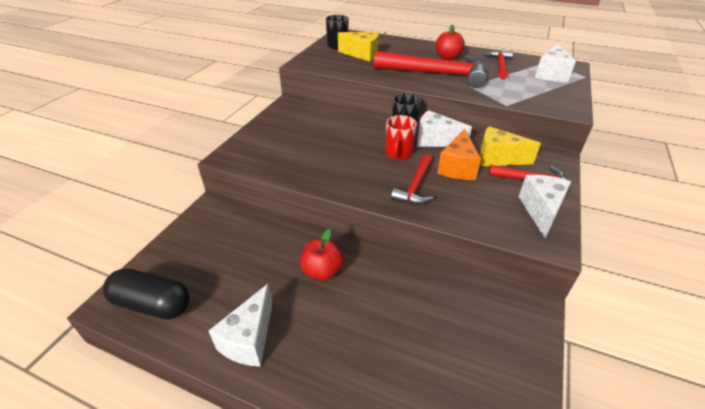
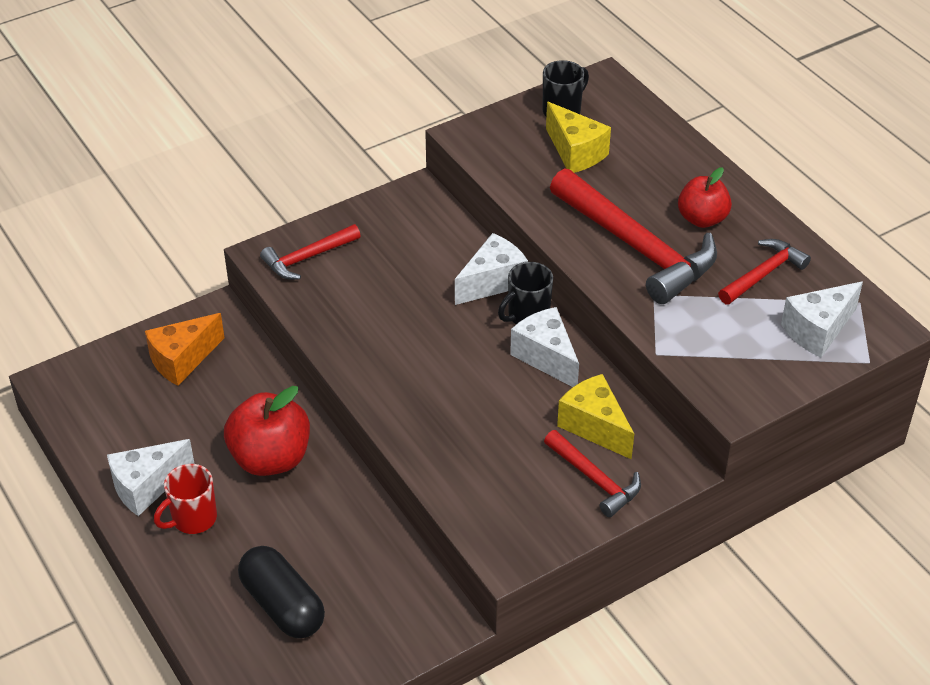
camera: 35 degrees right, 5 degrees up
black capsule [103,268,190,319] -> black capsule moved to [238,546,325,638]
red apple [300,229,344,281] -> red apple [224,386,310,476], size x1.53
red mug [385,115,417,160] -> red mug moved to [154,464,217,534]
red hammer [391,154,434,204] -> red hammer moved to [260,224,361,280]
orange cheese [437,129,481,180] -> orange cheese moved to [145,313,225,386]
white cheese [518,175,571,238] -> white cheese moved to [455,233,528,305]

